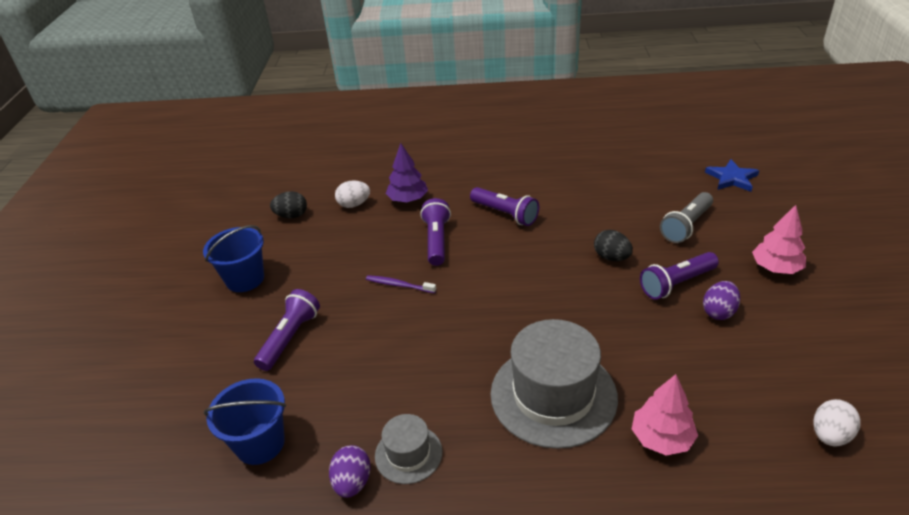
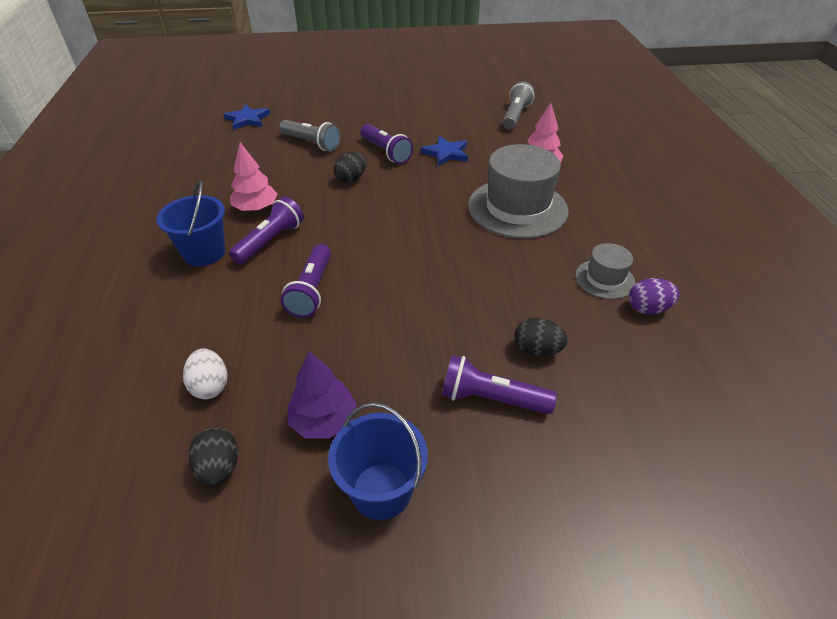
camera: 100 degrees left, 5 degrees up
blue bucket [204,378,286,465] -> blue bucket moved to [157,180,226,266]
purple toothbrush [366,275,436,293] -> none
purple tree [386,143,428,202] -> purple tree moved to [288,351,357,438]
purple flashlight [420,198,451,266] -> purple flashlight turned 75 degrees counterclockwise [281,244,331,318]
purple egg [703,281,740,320] -> none
pink tree [752,205,806,274] -> pink tree moved to [230,142,278,211]
white egg [813,399,860,446] -> grey flashlight [503,81,535,129]
none -> blue star [421,136,468,166]
none -> black egg [514,317,568,357]

